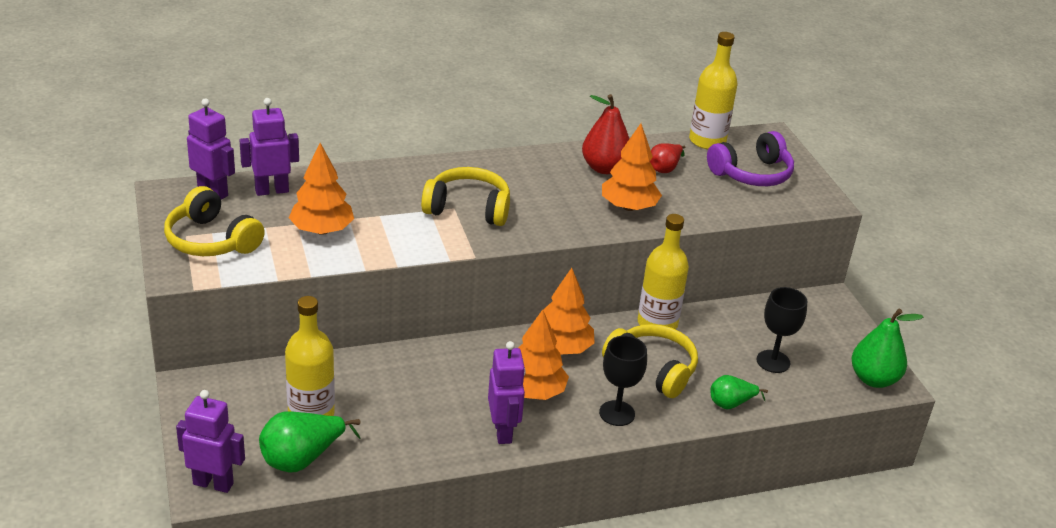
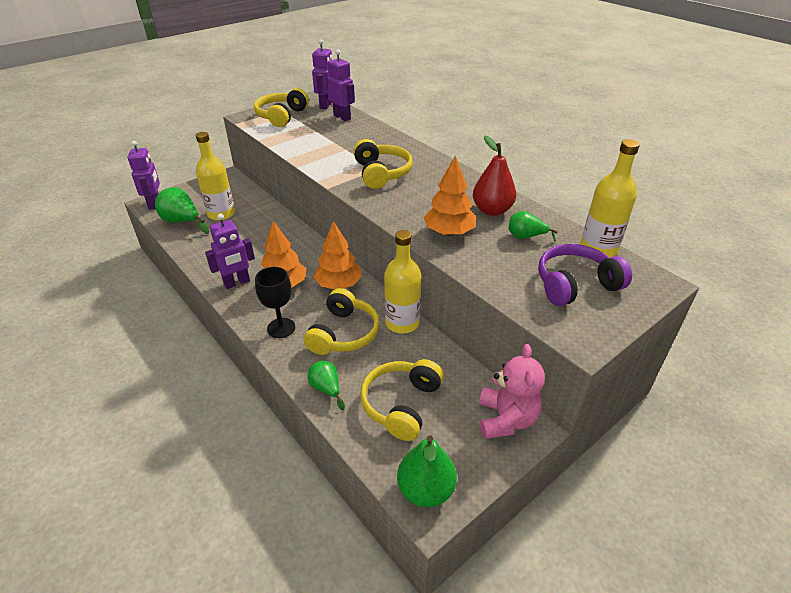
camera: 70 degrees right, 5 degrees up
orange tree [289,143,354,235] -> none
red pear [650,143,686,173] -> green pear [509,211,557,242]
purple headphones [707,131,794,186] -> purple headphones turned 120 degrees clockwise [538,244,632,306]
black goblet [757,287,807,373] -> yellow headphones [360,359,444,441]
none -> pink teddy bear [479,344,545,439]

